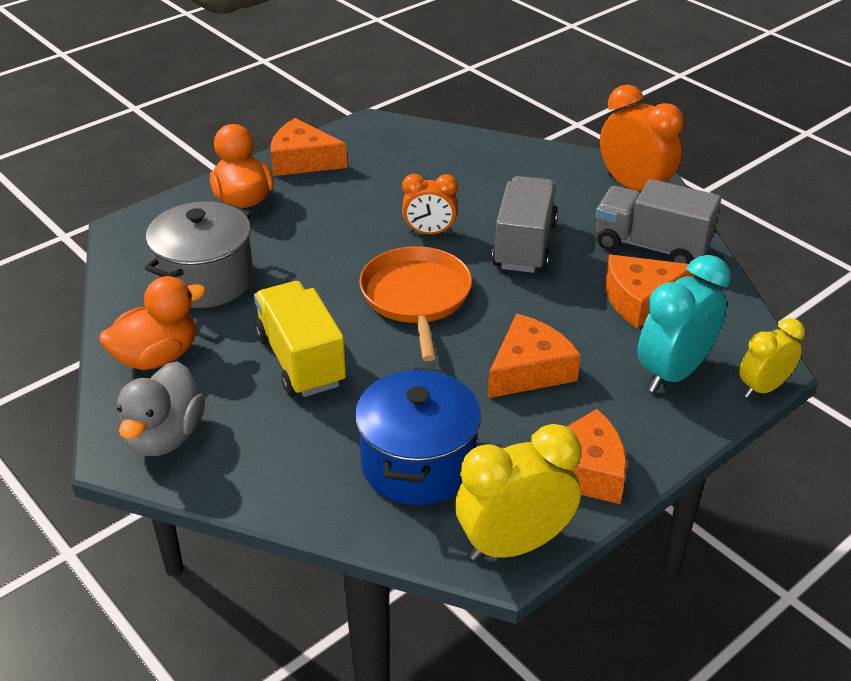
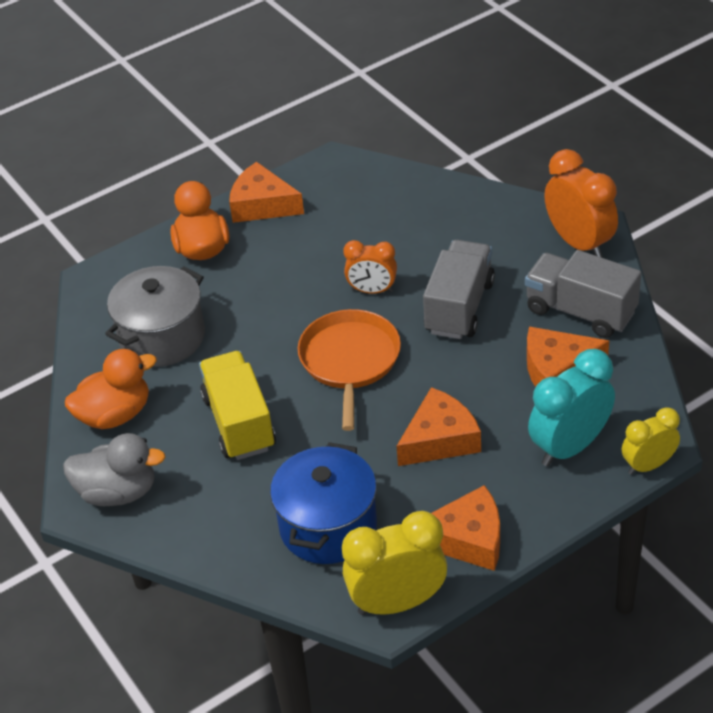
camera: 10 degrees right, 5 degrees up
grey duck [117,361,205,456] -> grey duck turned 105 degrees counterclockwise [63,433,165,506]

